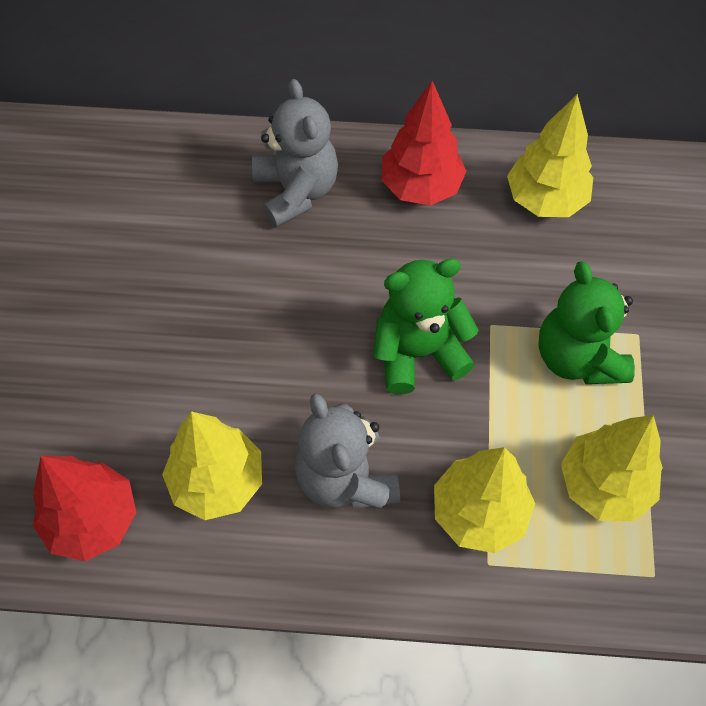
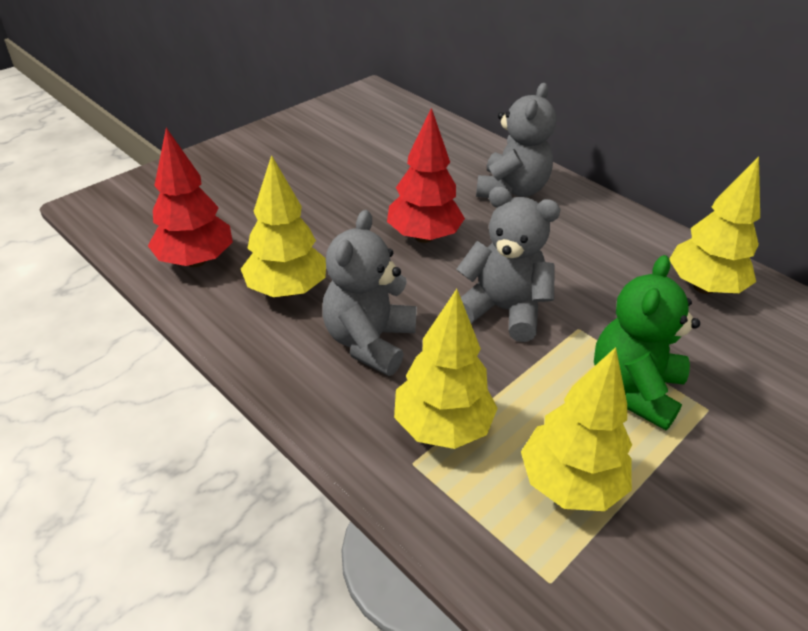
camera: 40 degrees right, 20 degrees down
green teddy bear [373,258,479,394] -> grey teddy bear [456,186,561,342]
red tree [381,81,466,205] -> red tree moved to [387,108,465,243]

